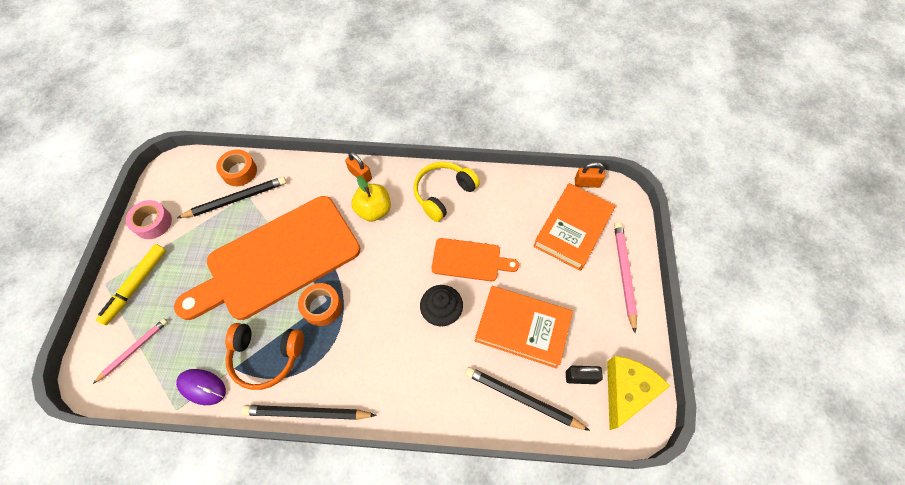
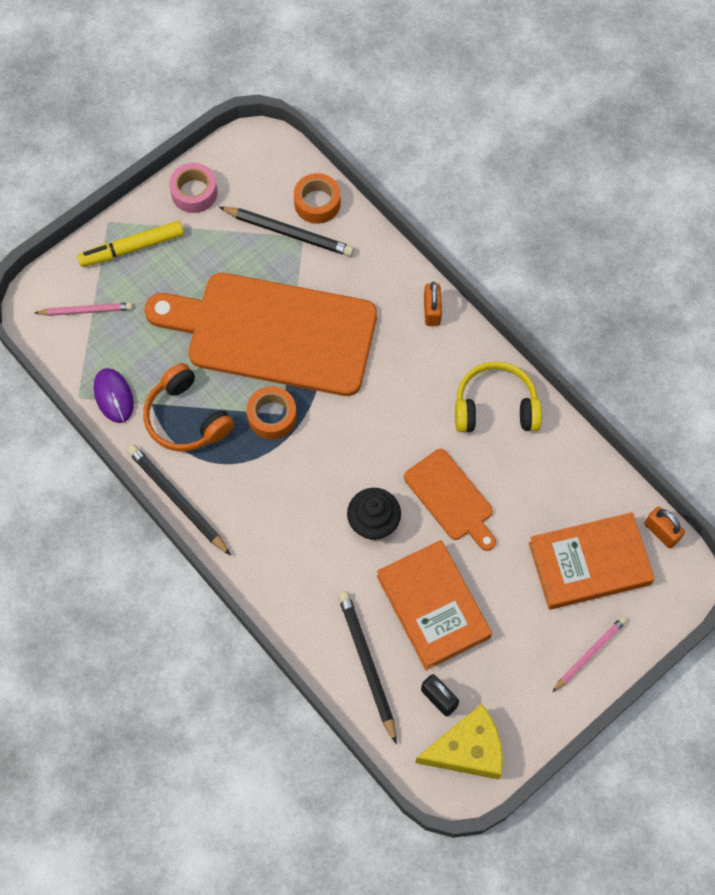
camera: 45 degrees right, 5 degrees up
yellow apple [351,176,391,222] -> none
pink pencil [614,222,637,333] -> pink pencil [552,616,627,692], size x0.66

